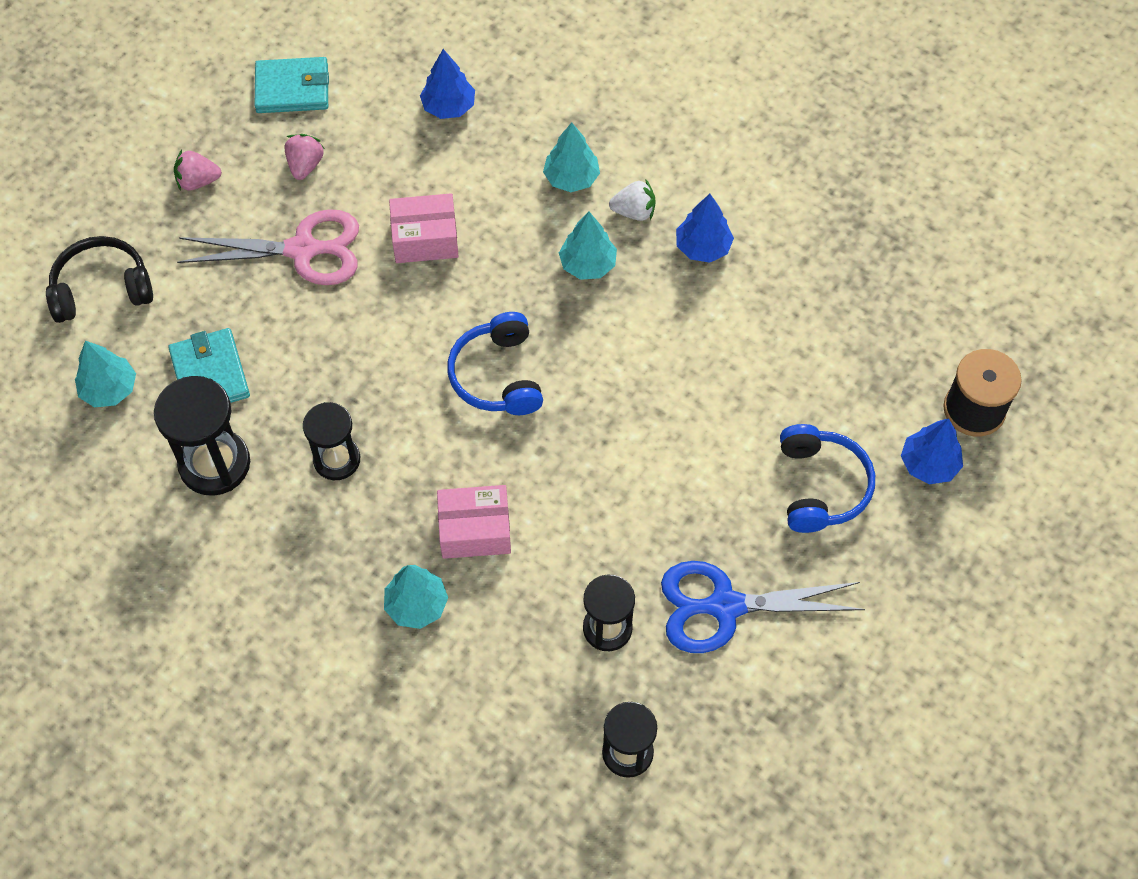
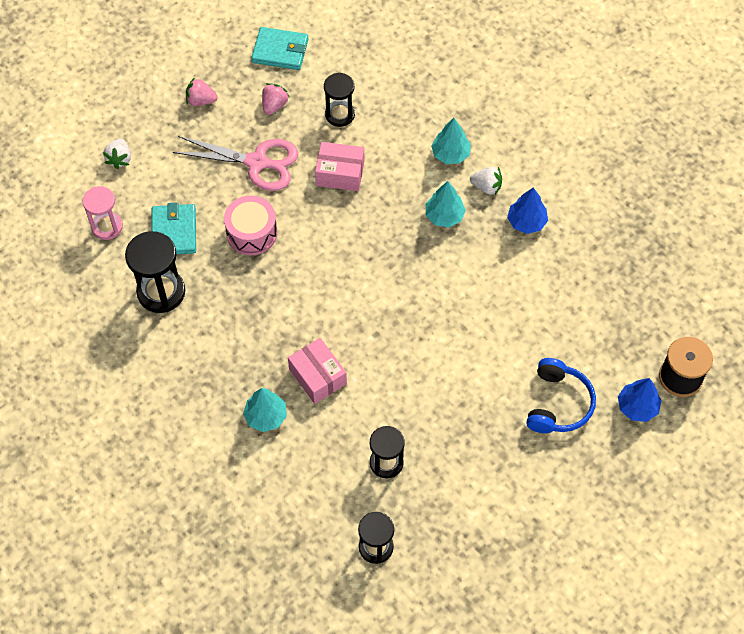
camera: 15 degrees right, 0 degrees up
black headphones [46,236,153,323] -> white strawberry [103,138,131,169]
turquoise tree [75,341,136,407] -> pink hourglass [82,186,123,240]
black hourglass [303,402,360,480] -> black hourglass moved to [324,73,355,127]
blue tree [420,49,475,119] -> none
pink box [437,485,511,559] -> pink box turned 45 degrees clockwise [288,338,347,404]
blue headphones [447,312,543,415] -> none
blue scissors [661,561,865,653] -> none
none -> pink drum [224,196,277,255]

